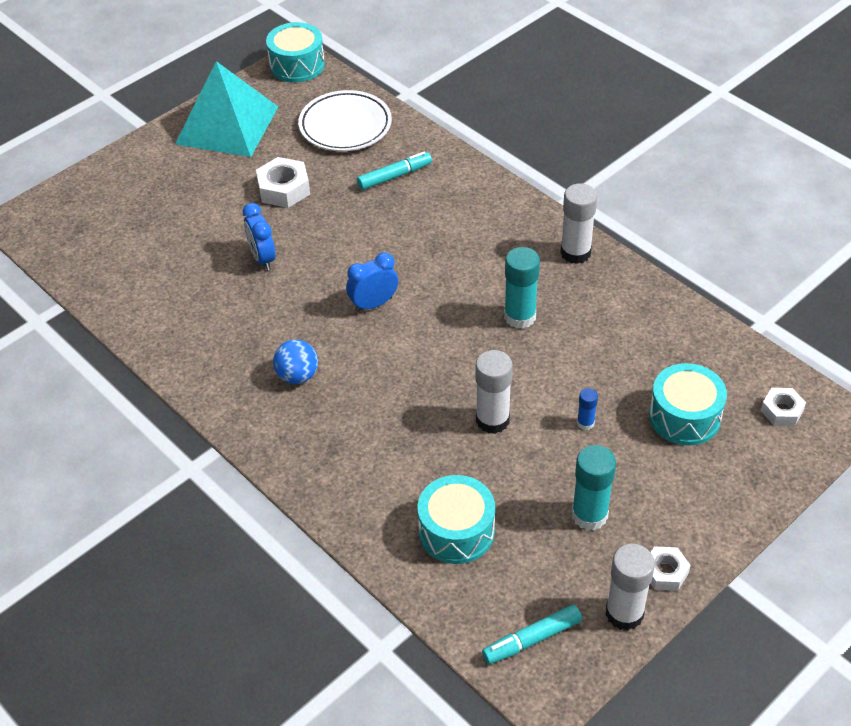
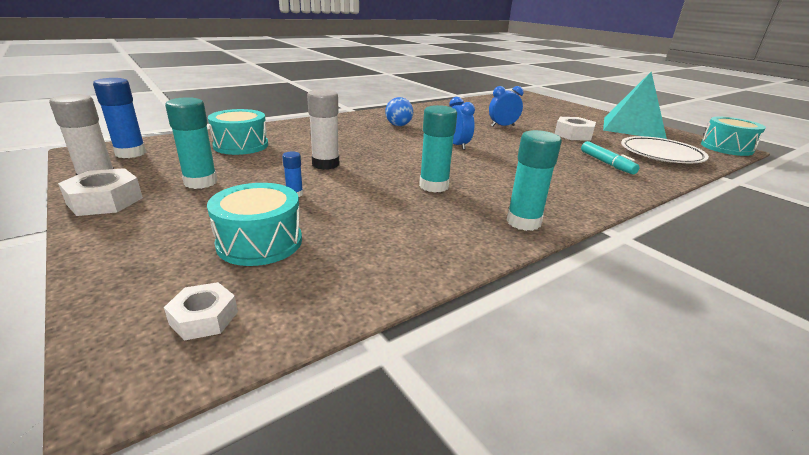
camera: 95 degrees right, 20 degrees down
turquoise marker [482,605,582,664] -> blue glue stick [93,78,146,158]
white glue stick [560,183,597,264] -> turquoise glue stick [506,130,562,231]
white nut [650,546,691,591] -> white nut [58,168,143,216], size x1.56

